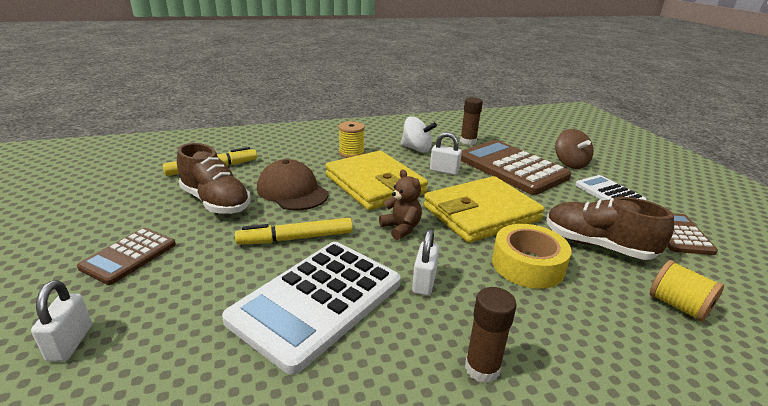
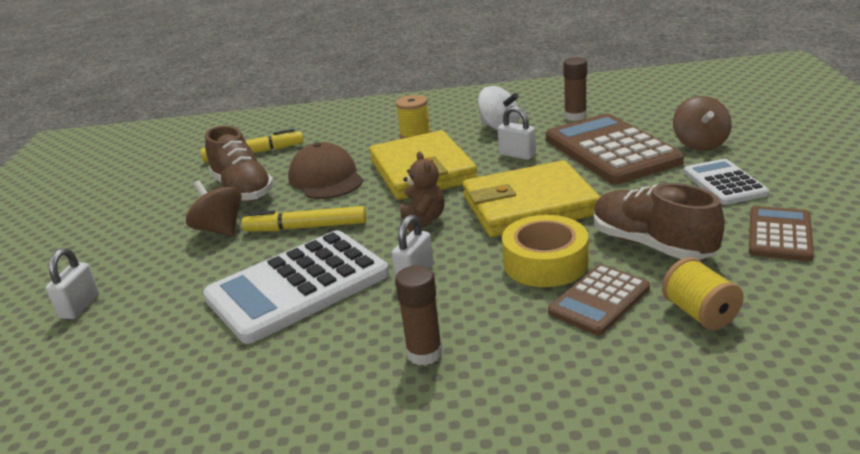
camera: 20 degrees right, 0 degrees up
brown calculator [77,228,176,285] -> brown calculator moved to [548,264,650,335]
none -> brown spinning top [186,180,242,237]

